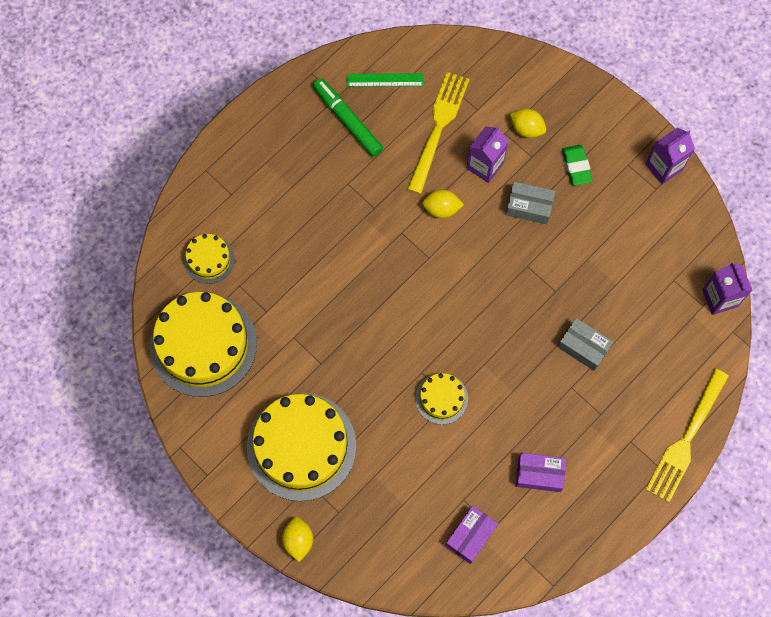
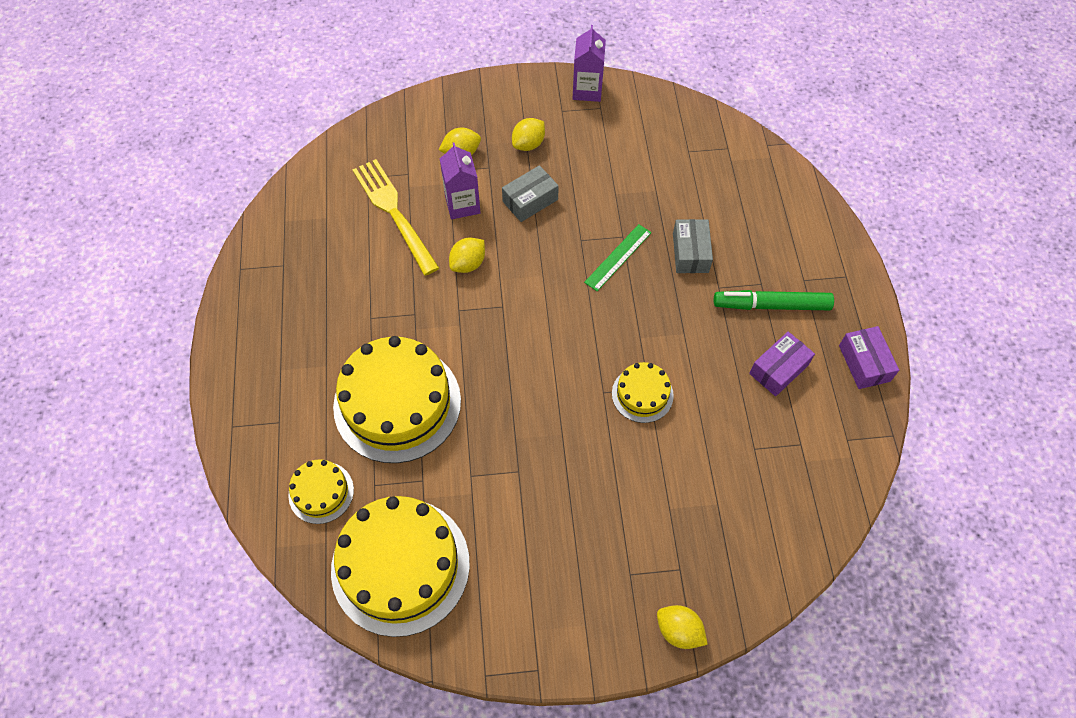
camera: 50 degrees left, 10 degrees down
yellow cake [247,393,356,501] -> yellow cake moved to [333,336,461,463]
green marker [313,78,383,157] -> green marker moved to [714,290,834,310]
green ruler [347,73,424,87] -> green ruler moved to [584,224,651,291]
purple box [445,506,498,564] -> purple box moved to [839,326,899,389]
grey box [558,318,613,371] -> grey box turned 75 degrees counterclockwise [673,219,713,273]
green eraser [562,145,593,185] -> yellow lemon [512,118,545,151]
yellow fork [645,369,729,503] -> none
purple carton [702,262,753,315] -> none

